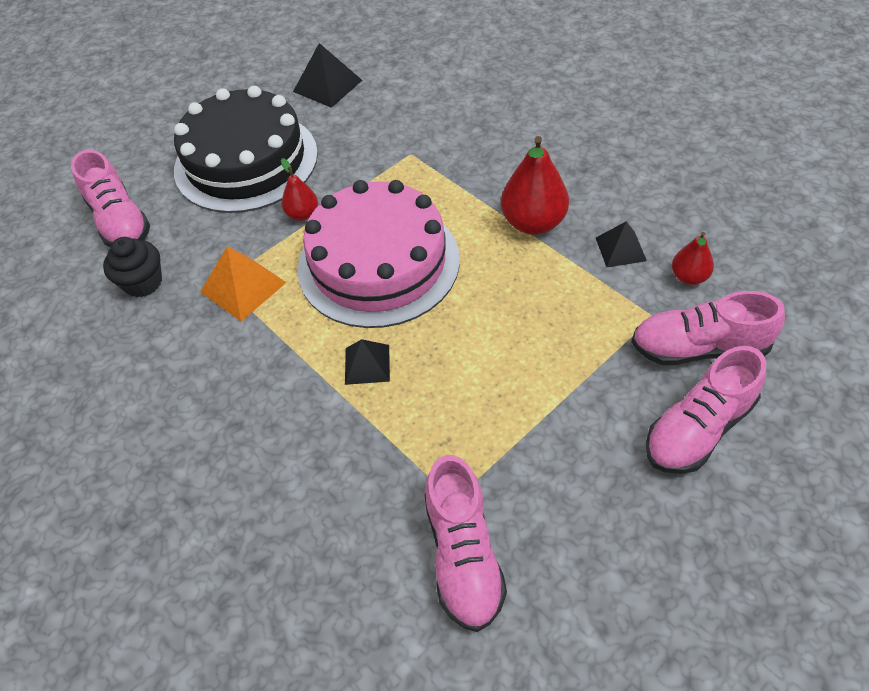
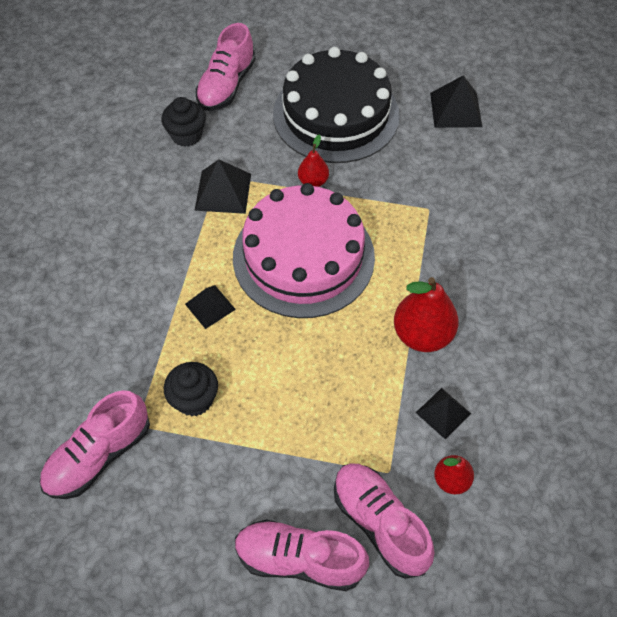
camera: 50 degrees right, 5 degrees up
orange pyramid [200,247,287,321] -> black pyramid [194,159,251,214]
none -> black cupcake [164,362,218,416]

